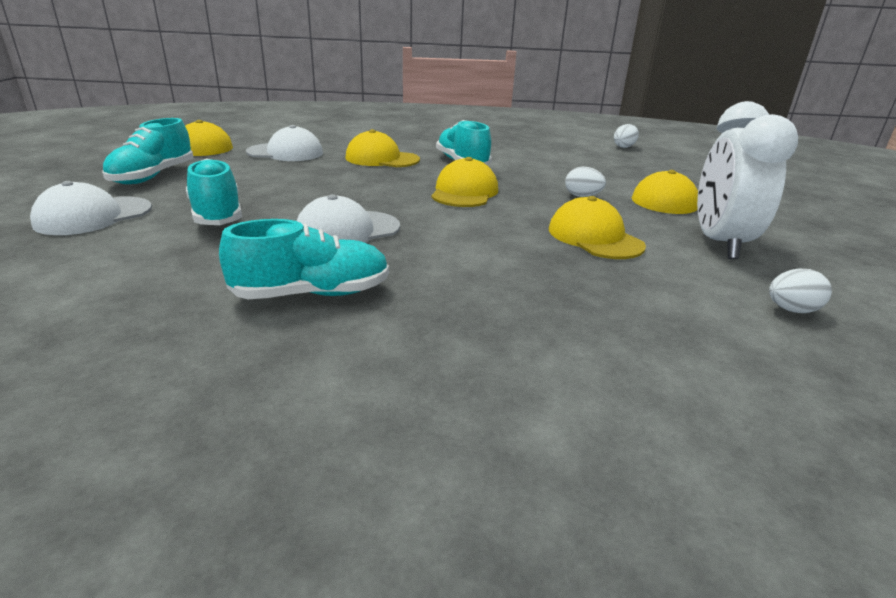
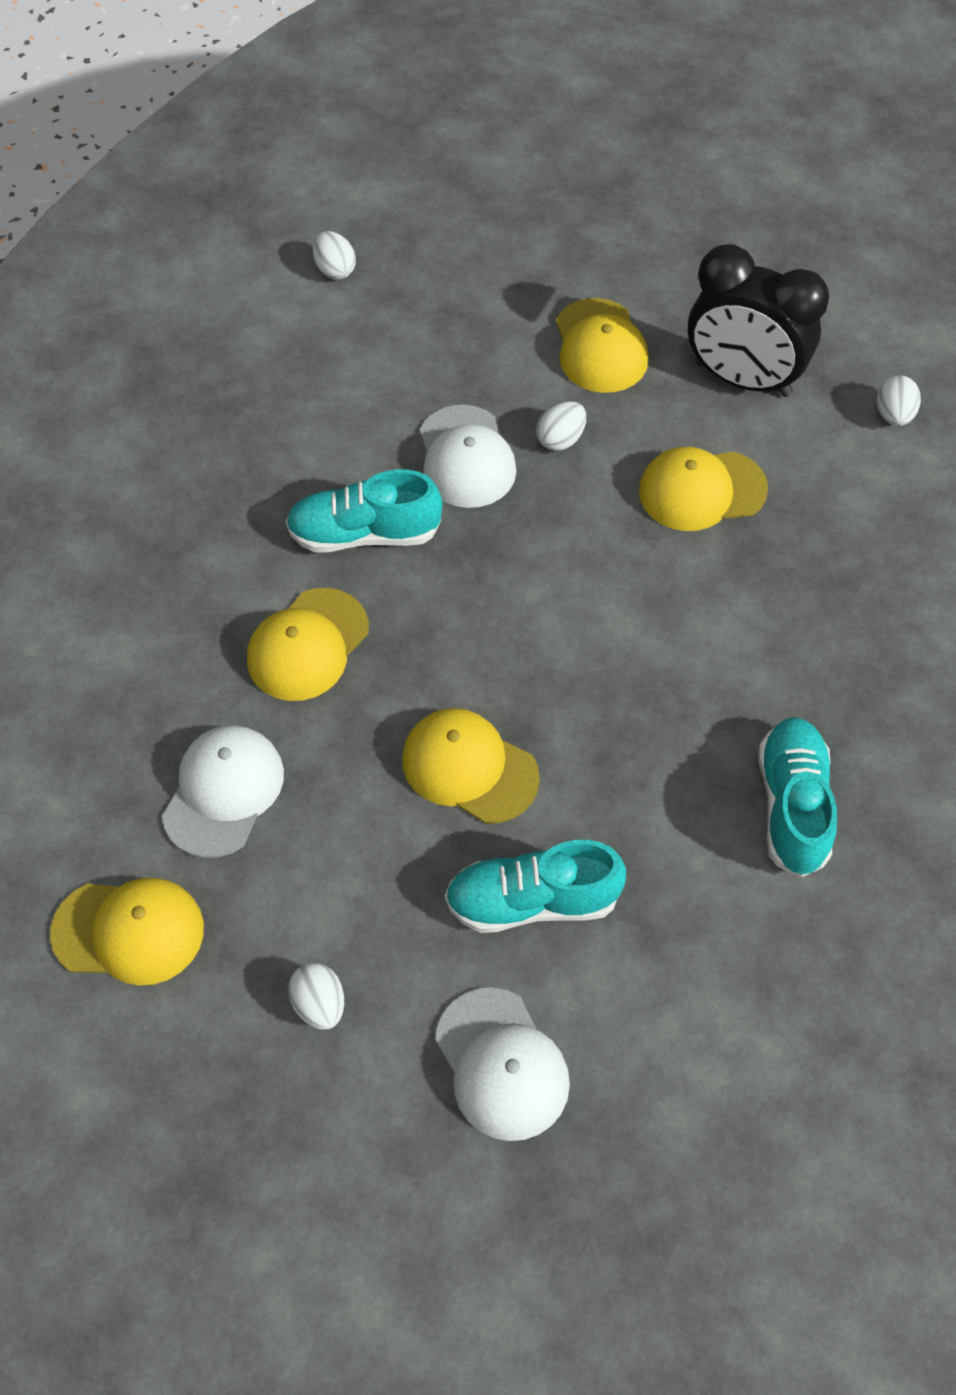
camera: 70 degrees left, 30 degrees up
turquoise shoe [102,118,193,184] -> white egg [288,963,344,1030]
white cap [297,194,400,243] -> white cap moved to [420,405,517,508]
yellow cap [431,157,498,207] -> yellow cap moved to [402,708,540,824]
white clock [697,101,798,259] -> black clock [688,244,829,397]

